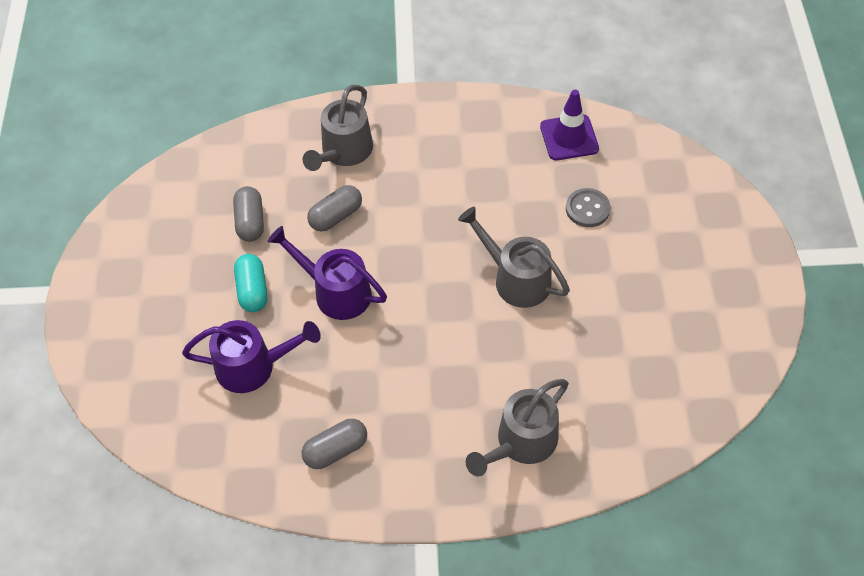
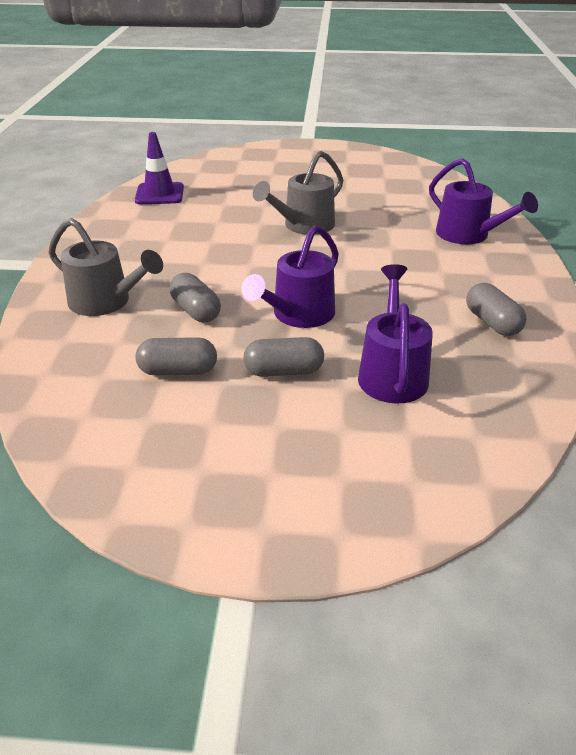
camera: 85 degrees left, 20 degrees down
turquoise capsule [234,254,268,312] -> grey capsule [243,337,324,377]
grey watering can [466,379,569,477] -> purple watering can [429,158,538,244]
grey button [566,188,611,227] -> none

